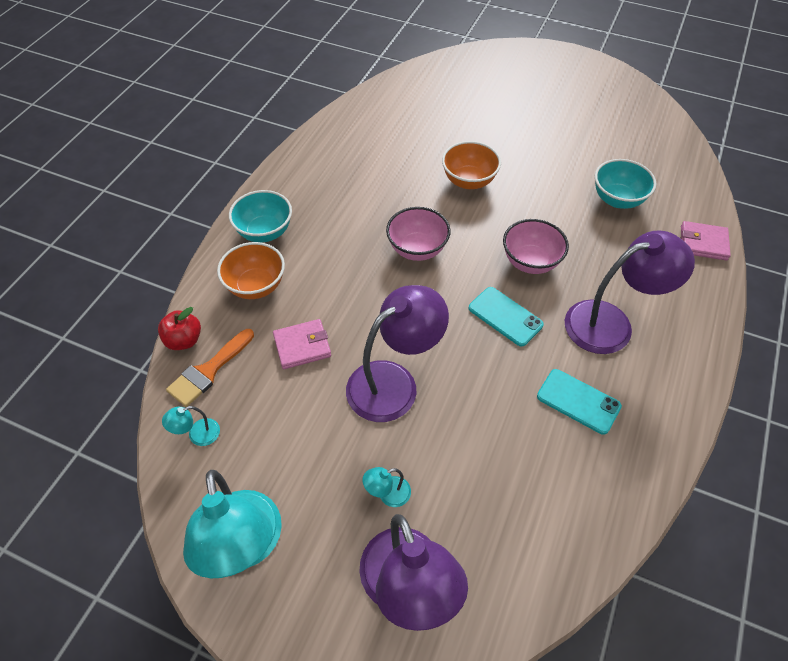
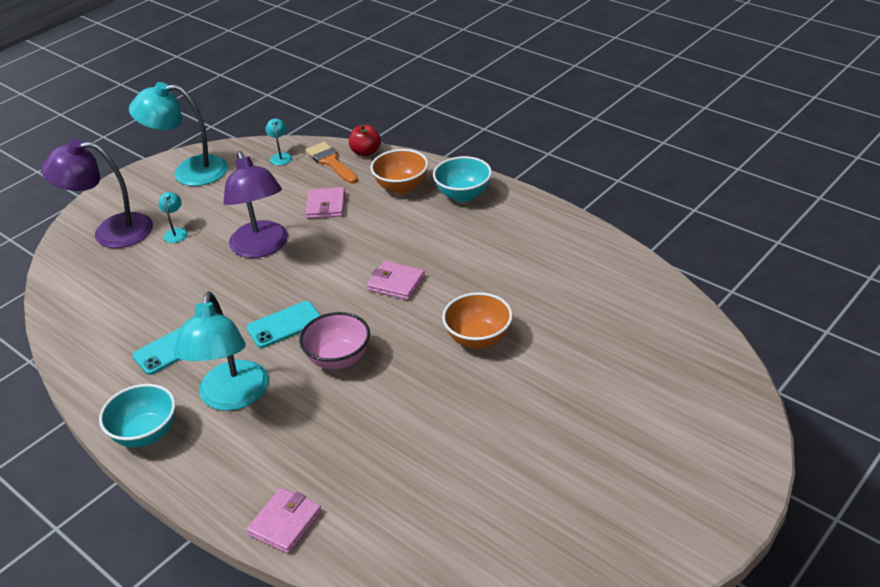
camera: 110 degrees right, 15 degrees down
pink bowl [386,207,451,261] -> pink wallet [367,261,425,300]
purple lamp [565,231,695,354] -> turquoise lamp [173,292,269,411]
turquoise bowl [595,159,656,209] -> turquoise bowl moved to [99,384,176,447]

